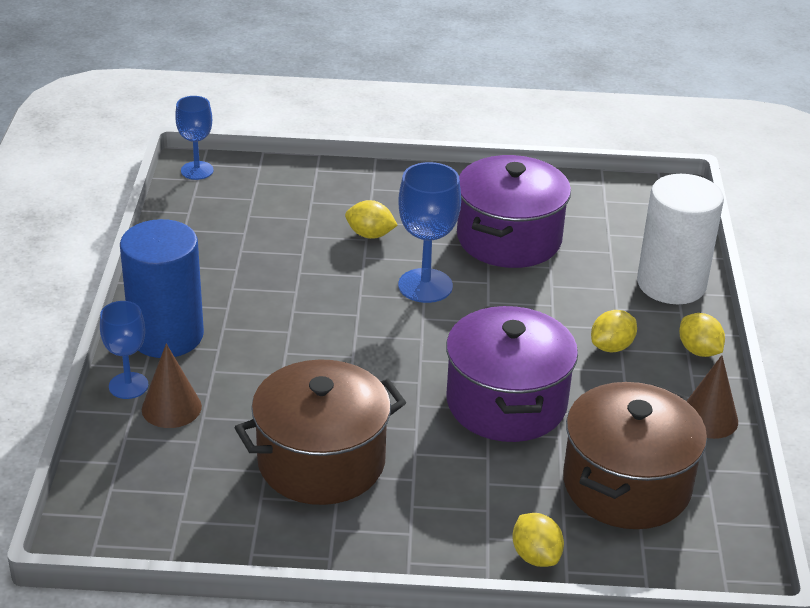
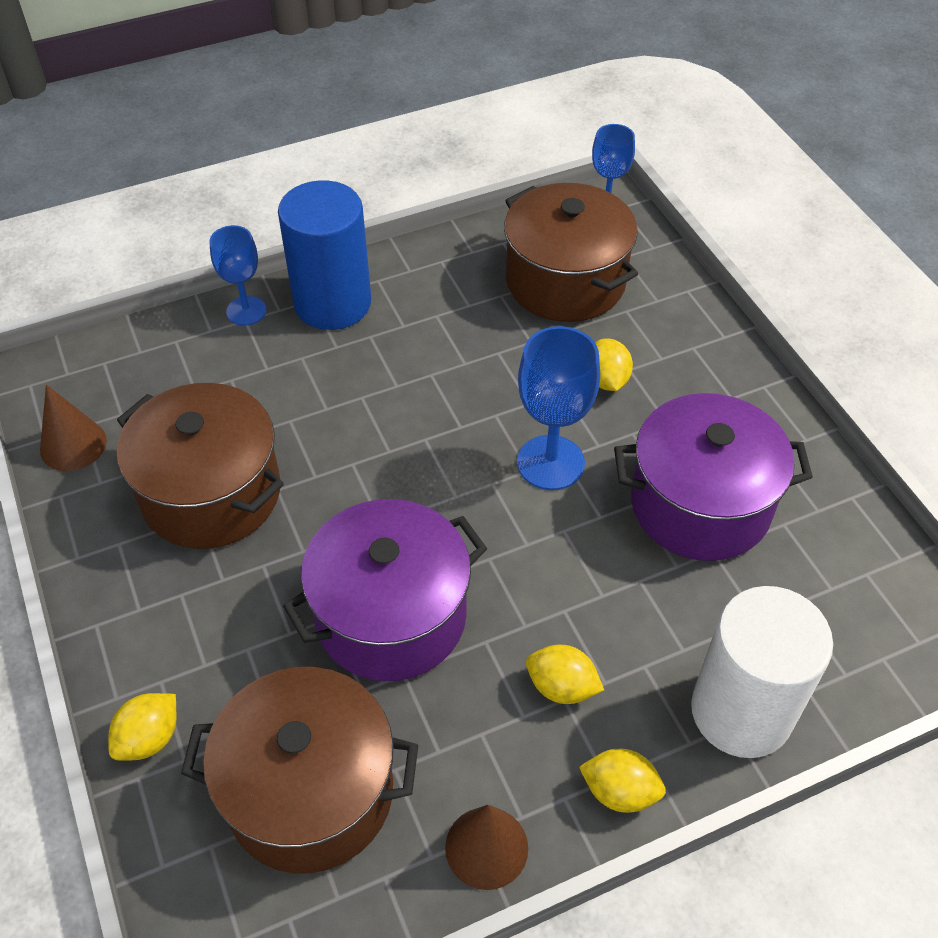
camera: 65 degrees right, 15 degrees up
brown cone [142,344,202,428] -> brown cone moved to [40,384,107,471]
yellow lemon [679,313,725,357] -> yellow lemon turned 75 degrees clockwise [579,749,666,813]
none -> brown pot [504,183,638,322]

